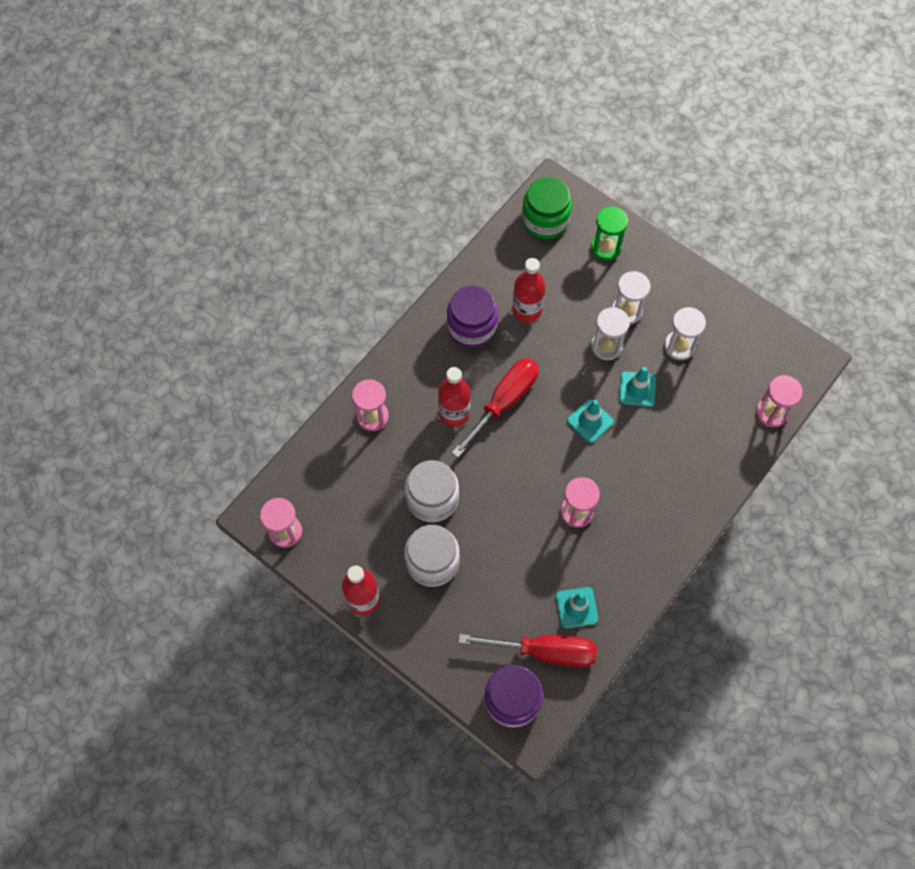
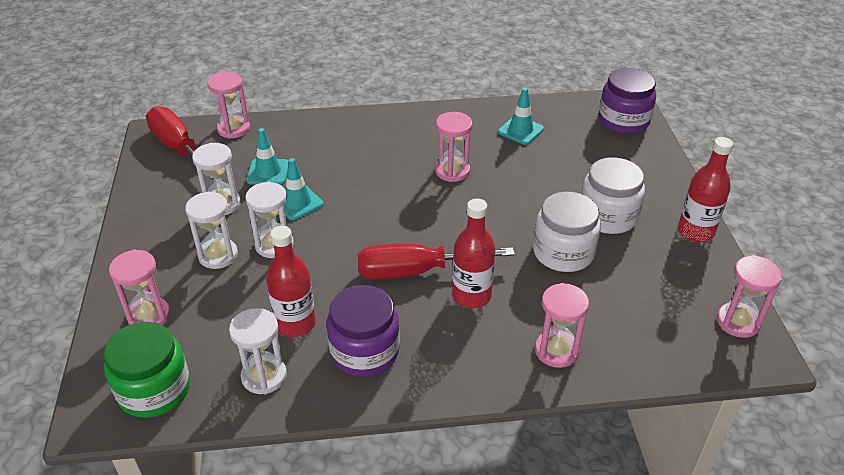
camera: 135 degrees left, 25 degrees down
red screwdriver [458,634,597,667] -> red screwdriver moved to [146,106,213,180]
turquoise traffic cone [567,400,614,443] -> turquoise traffic cone moved to [246,128,289,185]
green hourglass [591,206,628,261] -> pink hourglass [109,249,171,325]
none -> white hourglass [229,308,287,394]

